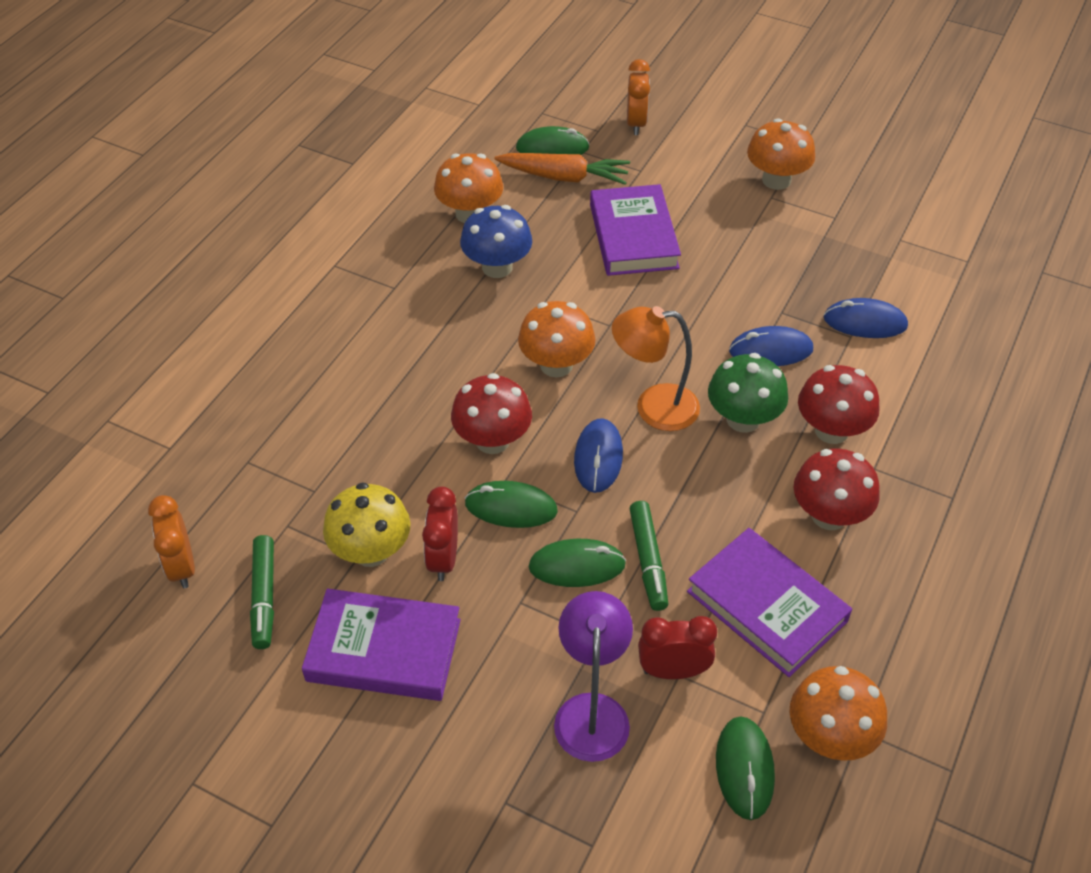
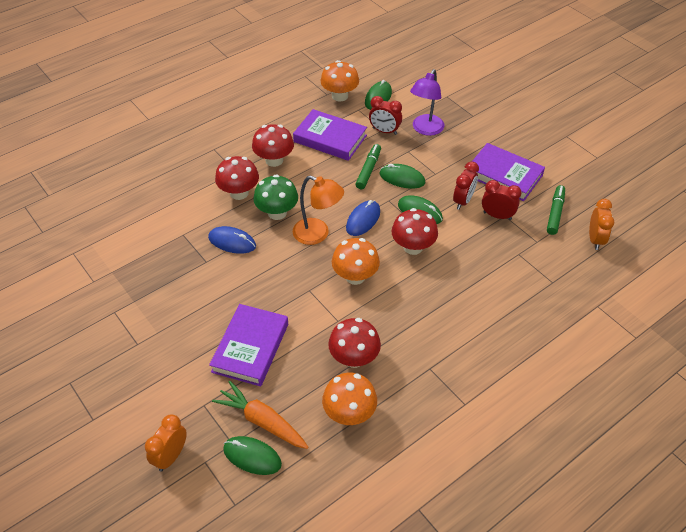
camera: 155 degrees left, 0 degrees up
yellow mushroom [323,482,411,567] -> red clock [482,180,521,220]
blue mushroom [460,205,532,278] -> red mushroom [328,318,381,368]
purple book [687,528,852,677] -> purple book turned 45 degrees counterclockwise [293,109,367,161]
orange mushroom [747,118,815,190] -> none
blue mouse [824,298,908,338] -> none

